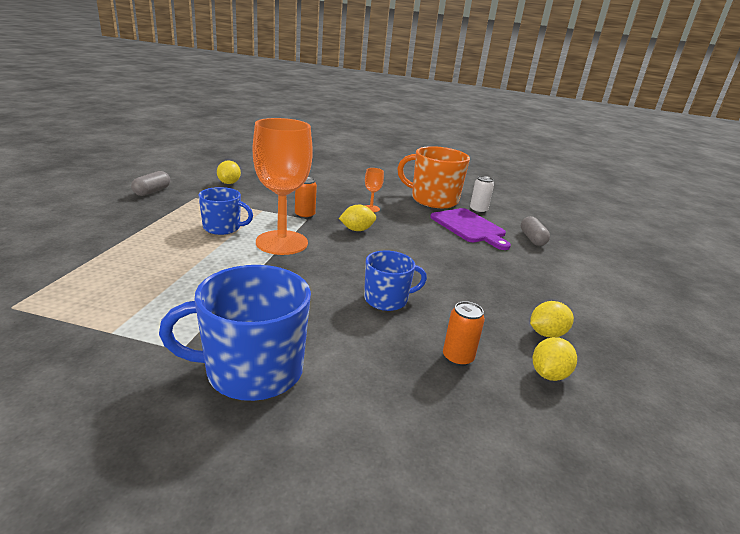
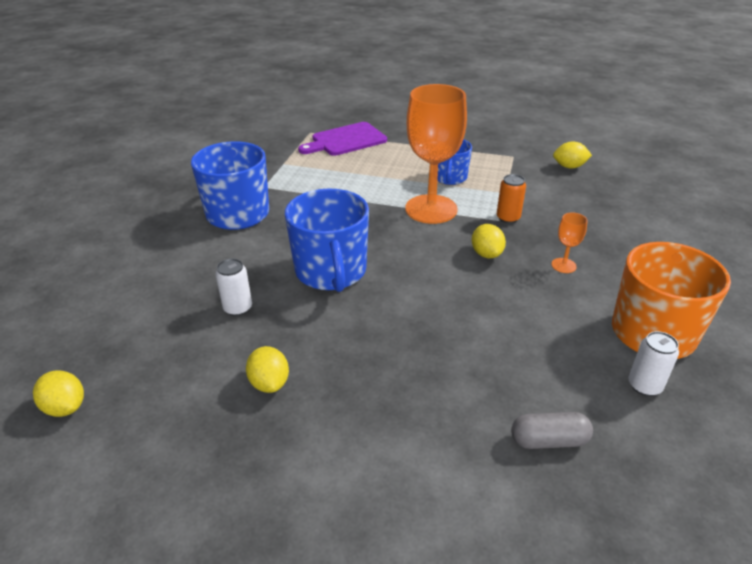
camera: 95 degrees right, 10 degrees up
grey capsule [131,171,170,196] -> none
blue mug [364,250,427,311] -> blue mug [285,189,369,292], size x1.67
purple cutting board [430,208,511,250] -> purple cutting board moved to [298,122,387,156]
orange can [443,301,485,366] -> white can [215,258,252,316]
yellow lemon [533,337,577,381] -> yellow lemon moved to [33,370,84,417]

